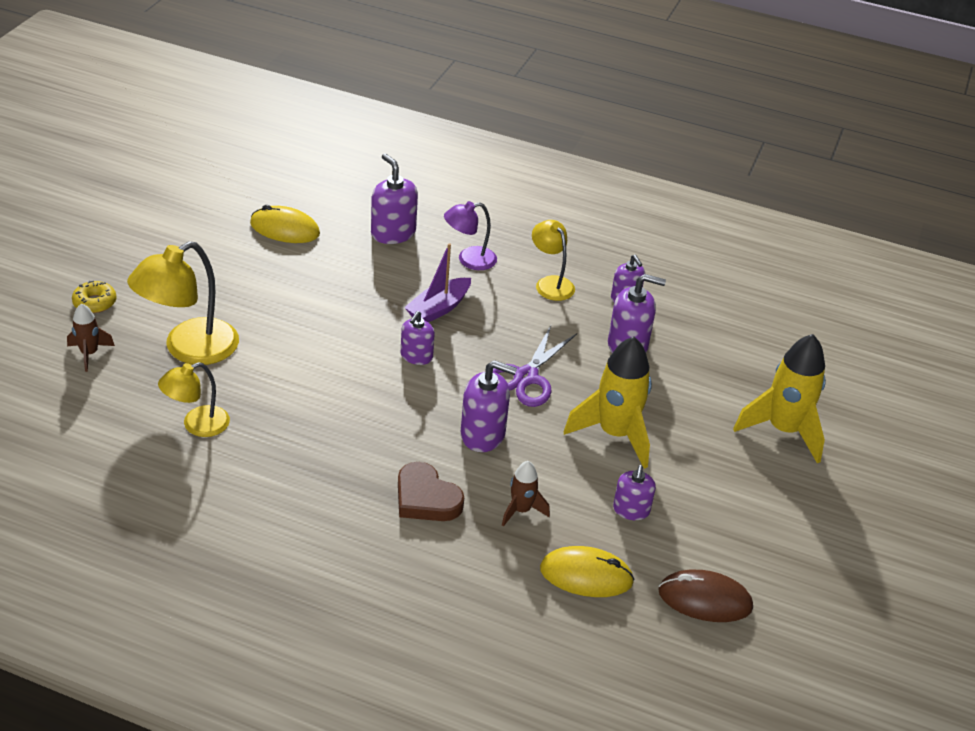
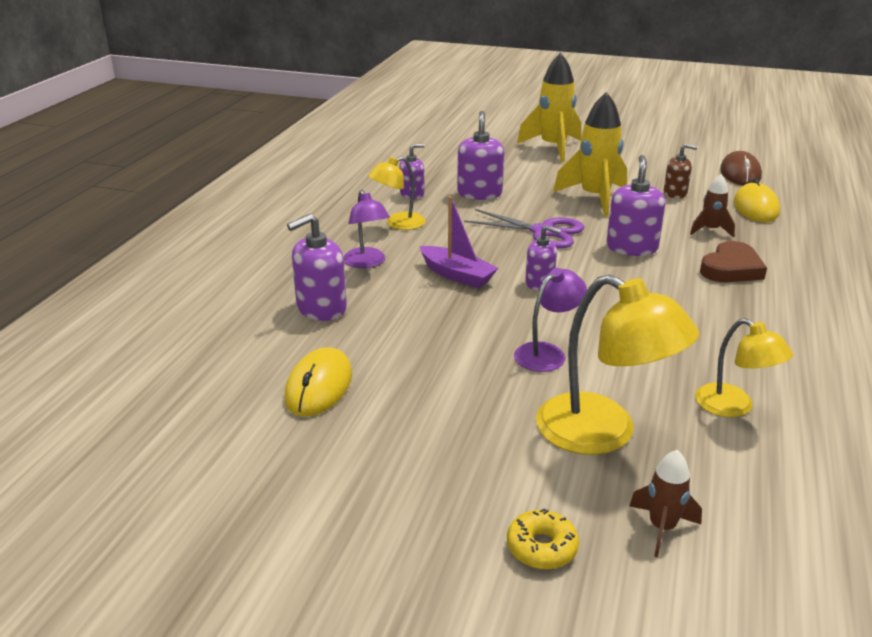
camera: 90 degrees left, 10 degrees down
purple soap dispenser [613,465,656,520] -> brown soap dispenser [664,144,697,198]
none -> purple lamp [514,268,587,372]

